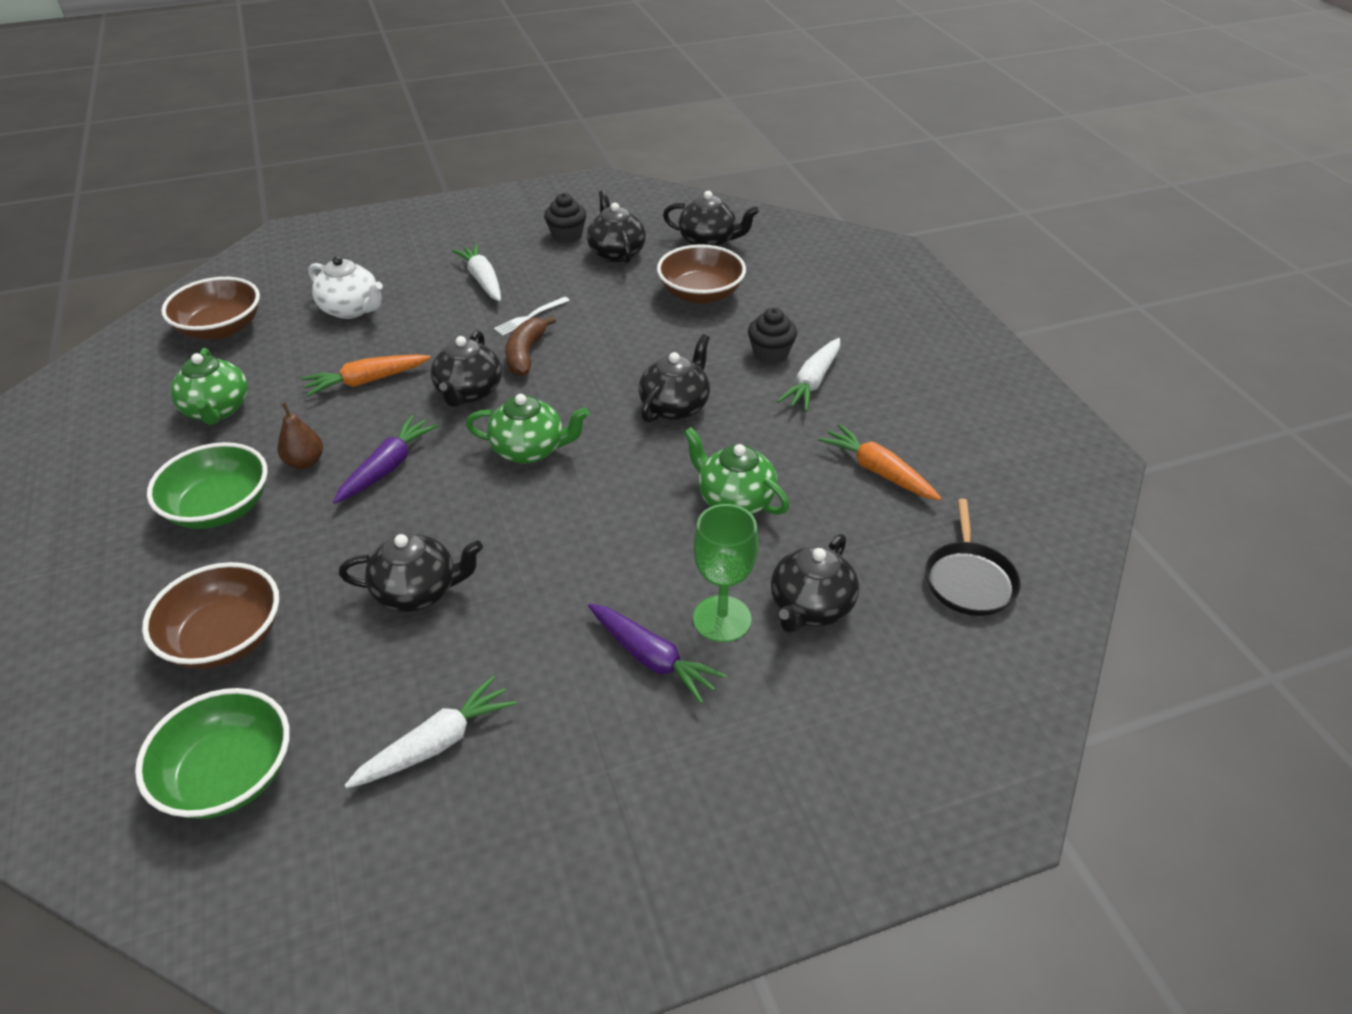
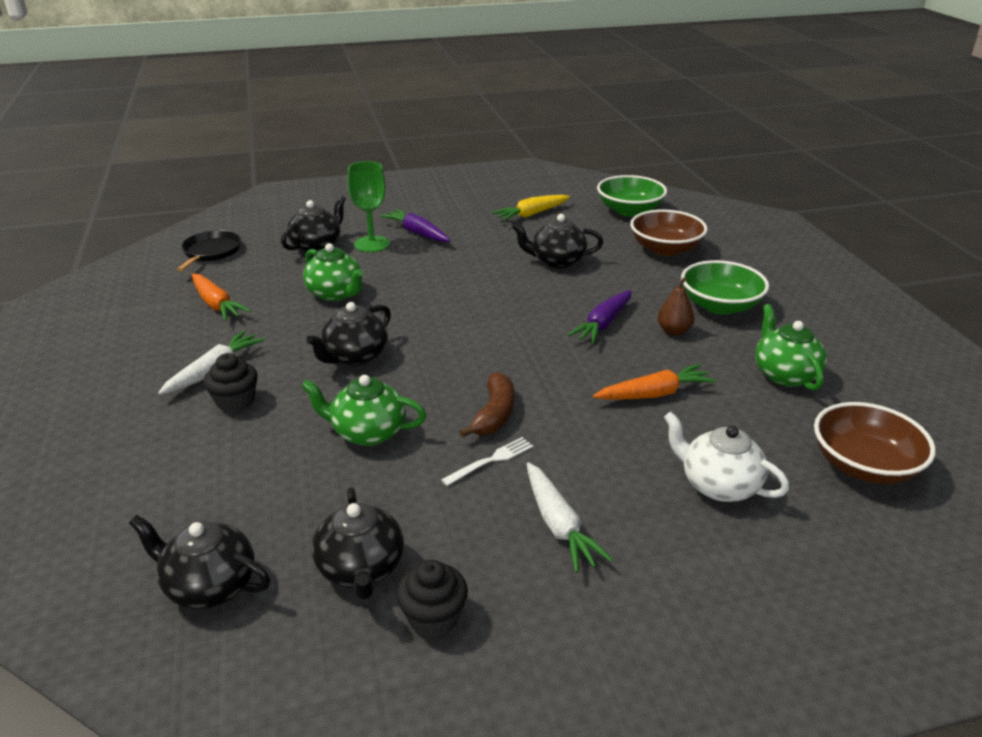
camera: 175 degrees left, 10 degrees down
white carrot [345,675,516,788] -> yellow carrot [492,195,570,221]
black teapot [431,330,502,407] -> none
green teapot [466,394,589,464] -> green teapot moved to [301,375,426,446]
brown bowl [657,244,746,304] -> none

